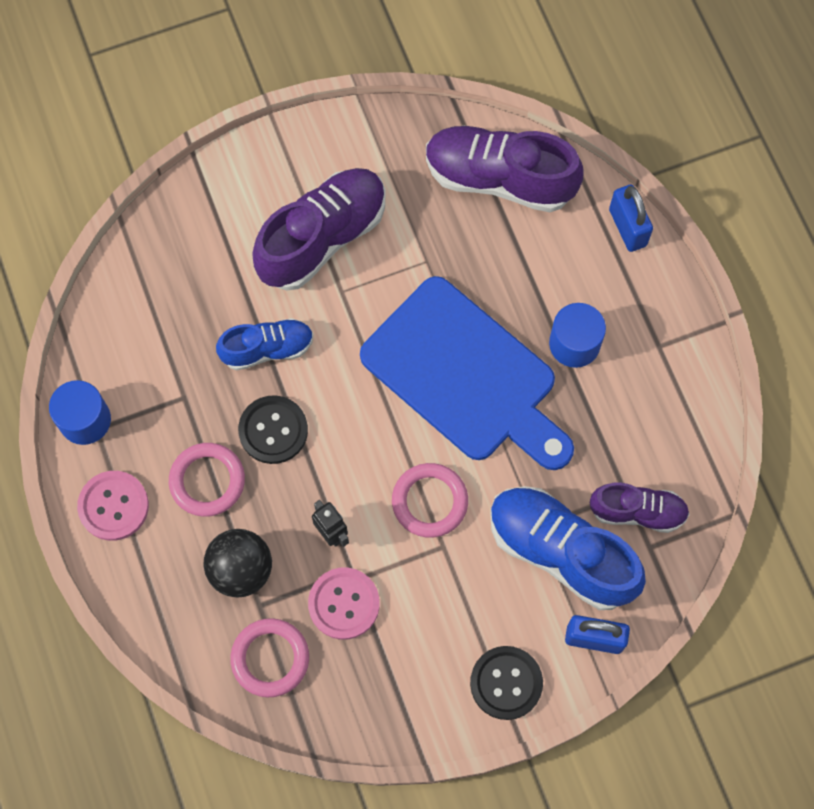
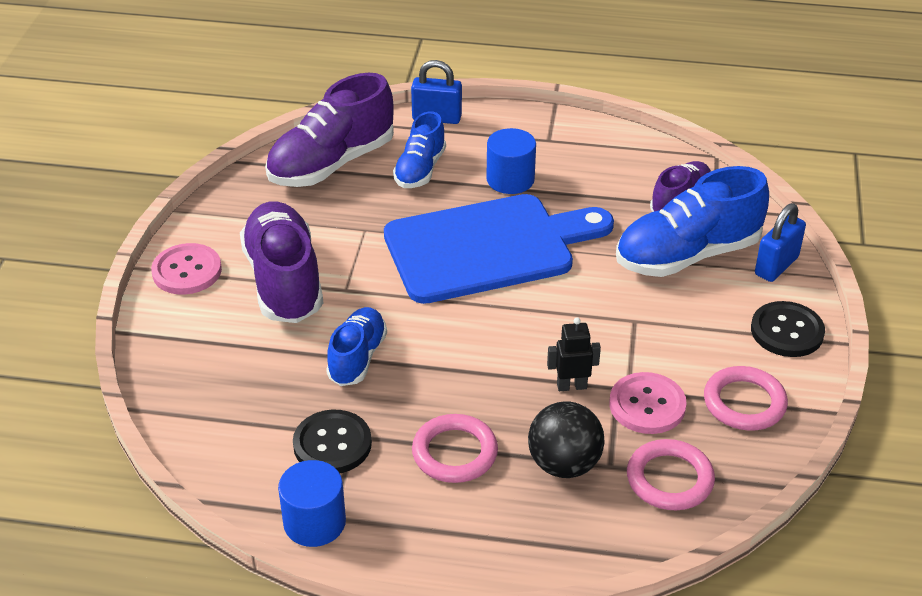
camera: 60 degrees left, 30 degrees down
pink button [77,471,149,541] -> pink button moved to [151,243,222,295]
black button [238,395,308,464] -> black button moved to [293,410,372,473]
pink ring [392,463,468,538] -> pink ring moved to [704,366,788,431]
none -> blue shoe [393,111,446,188]

